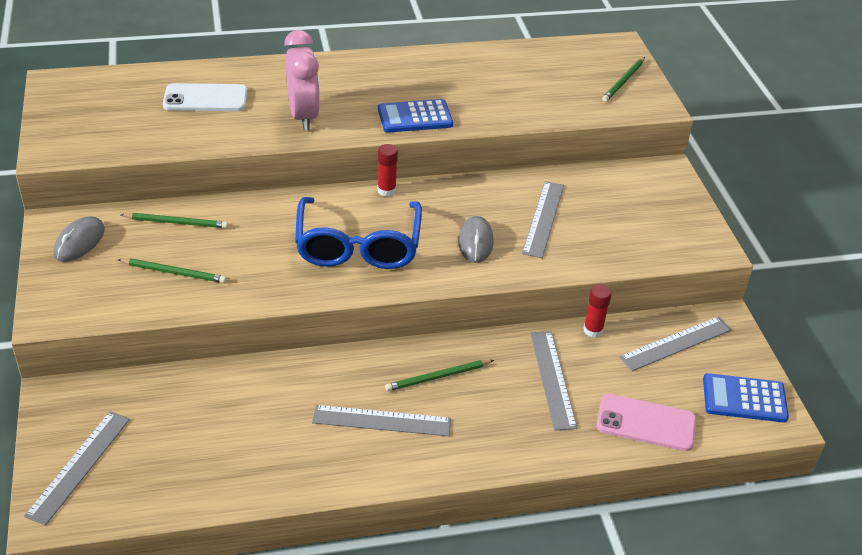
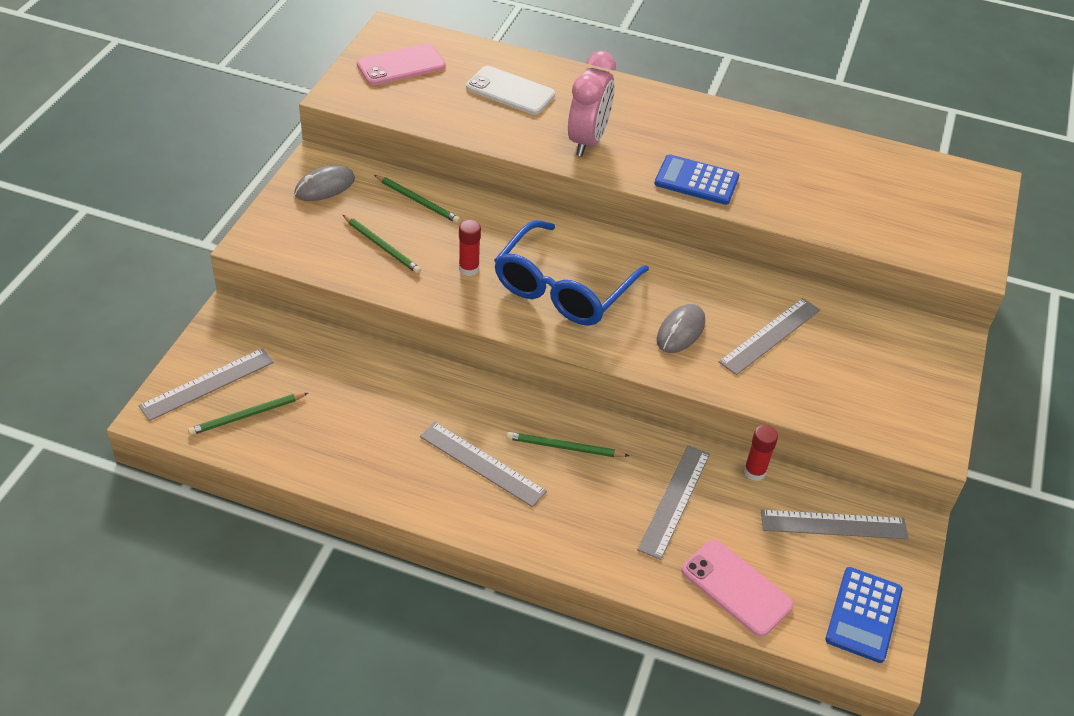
camera: 30 degrees right, 5 degrees up
red glue stick [378,144,398,197] -> red glue stick moved to [459,220,481,276]
green pencil [602,57,645,102] -> green pencil moved to [188,393,308,435]
blue calculator [703,373,789,422] -> blue calculator turned 105 degrees counterclockwise [825,567,902,663]
none -> pink phone [357,44,445,85]

